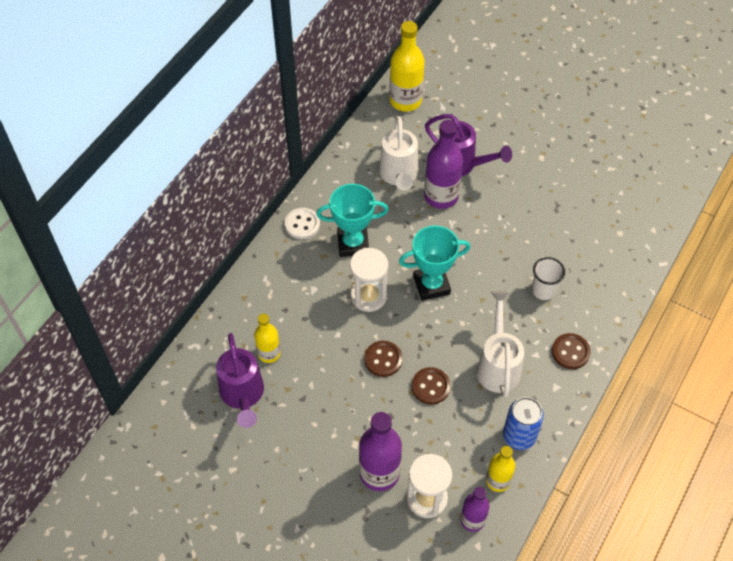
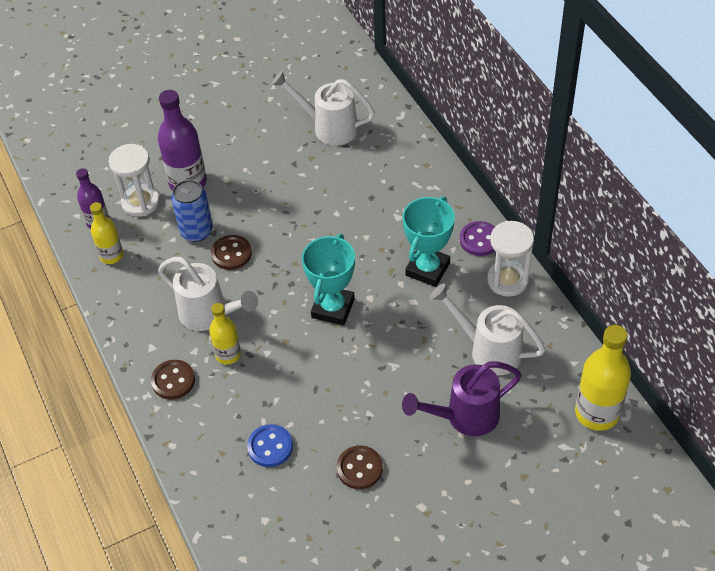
camera: 125 degrees right, 5 degrees down
purple watering can [216,333,264,428] -> white watering can [271,70,375,145]
yellow bottle [254,314,281,363] -> yellow bottle moved to [209,303,241,365]
white button [285,208,320,239] -> purple button [460,221,495,256]
white hourglass [350,248,388,312] -> white hourglass moved to [487,221,534,297]
brown button [364,341,403,377] -> brown button moved to [337,446,383,489]
purple bottle [424,120,463,209] -> none
blue can [503,397,544,450] -> blue can moved to [171,180,213,242]
white cup [532,257,565,300] -> none
none -> blue button [247,424,293,467]

